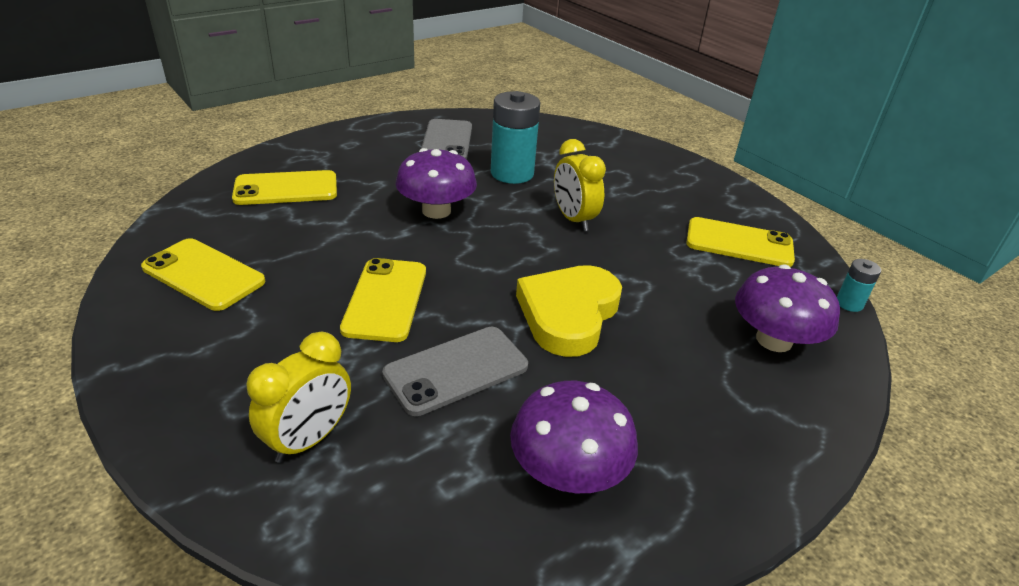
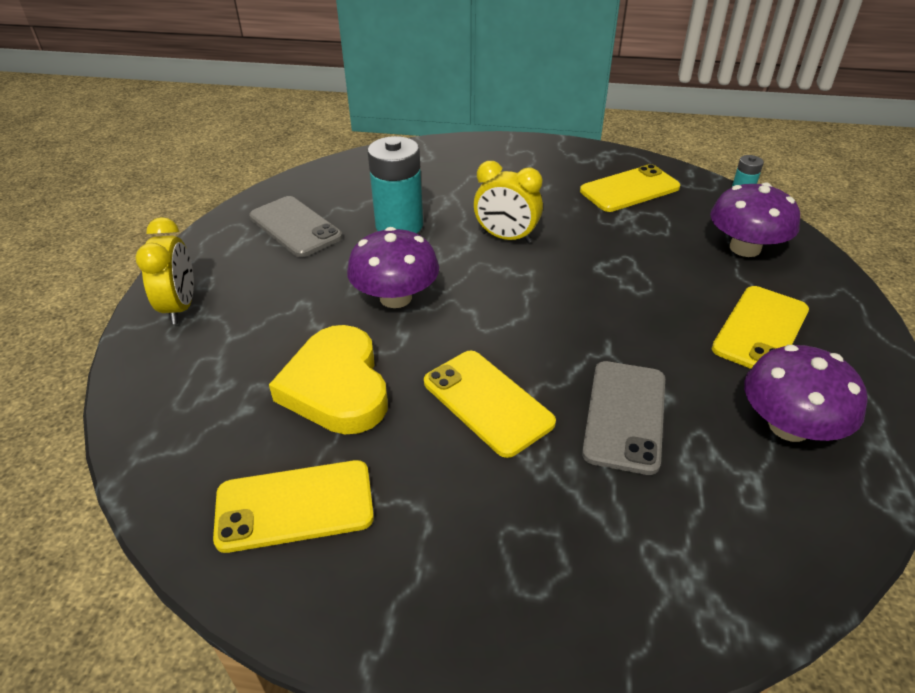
camera: 40 degrees left, 5 degrees up
yellow phone [232,170,337,205] -> yellow phone moved to [712,286,809,369]
yellow clock [247,332,351,463] -> yellow clock moved to [135,217,194,324]
yellow heart [516,265,622,357] -> yellow heart moved to [269,325,388,434]

